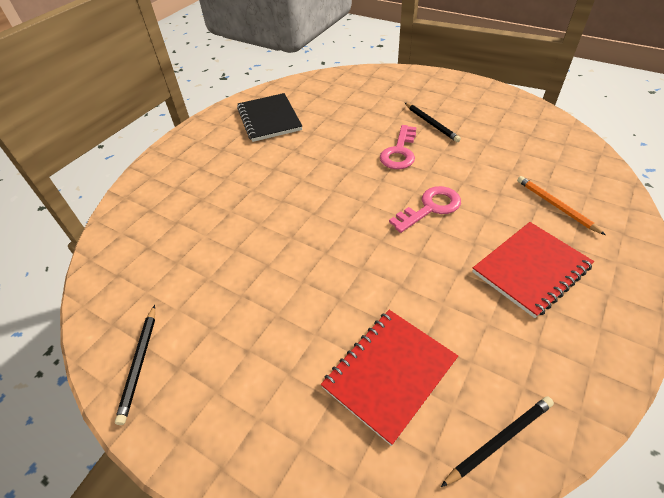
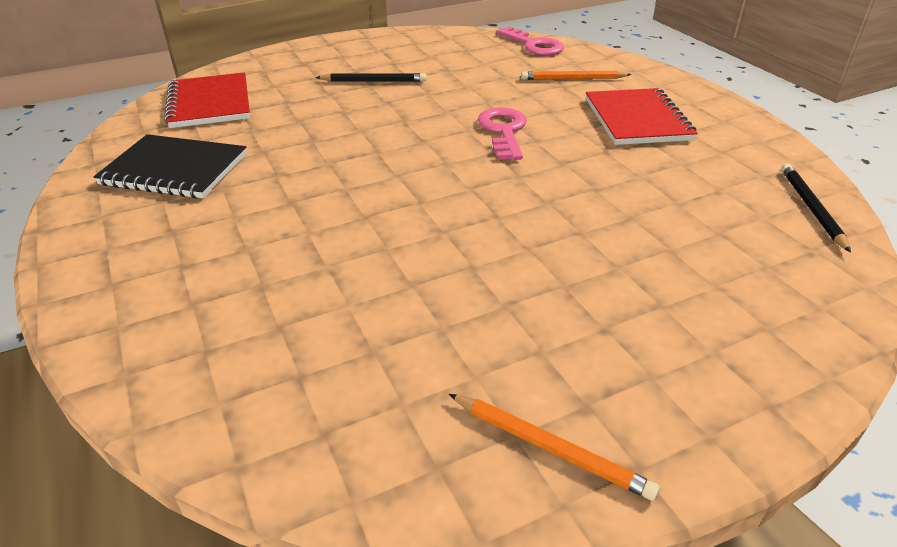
camera: 60 degrees left, 10 degrees down
black pencil [115,305,155,425] -> orange pencil [449,394,660,501]
red notebook [321,310,458,446] -> red notebook moved to [164,72,250,128]
pink key [380,125,416,169] -> pink key moved to [496,26,564,56]

